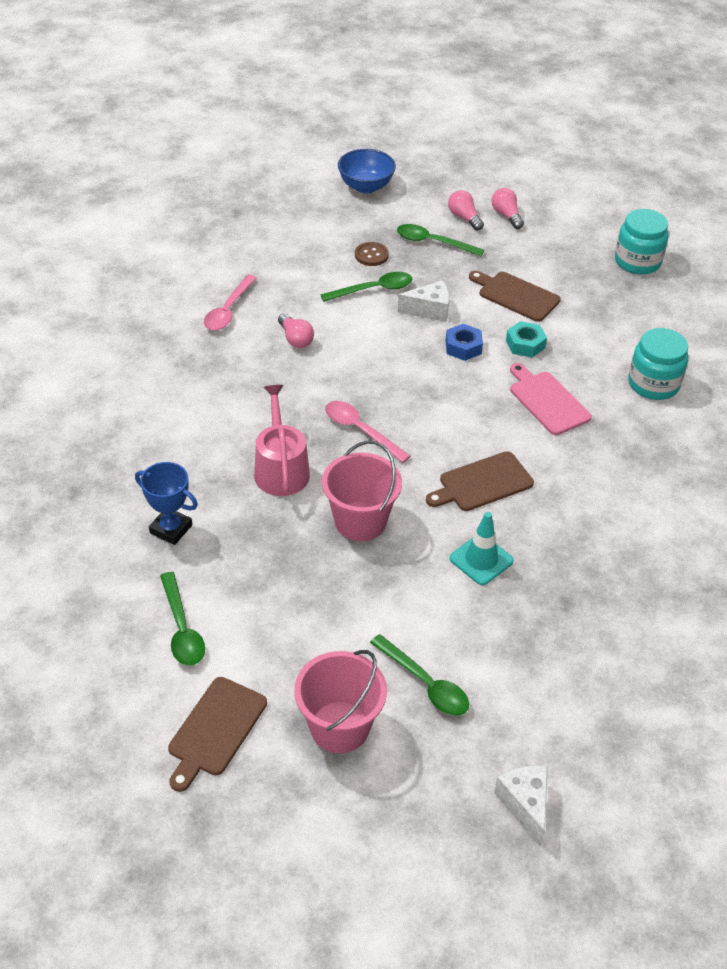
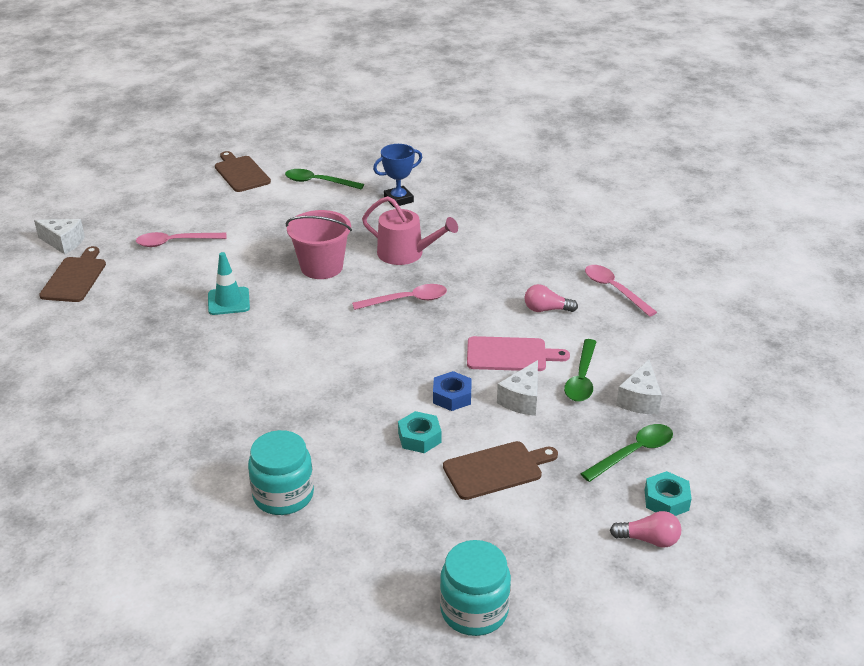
camera: 125 degrees right, 10 degrees down
pink bucket [294,650,387,753] -> none
blue bowl [338,149,396,193] -> none
brown button [355,242,389,266] -> white cheese [616,360,662,415]
green spoon [370,634,469,716] -> pink spoon [136,232,227,247]
brown cutting board [426,451,534,511] -> brown cutting board moved to [39,246,106,302]
pink light bulb [448,190,484,231] -> turquoise nut [645,471,692,516]
pink cutting board [510,363,592,435] -> pink cutting board moved to [467,336,570,371]

